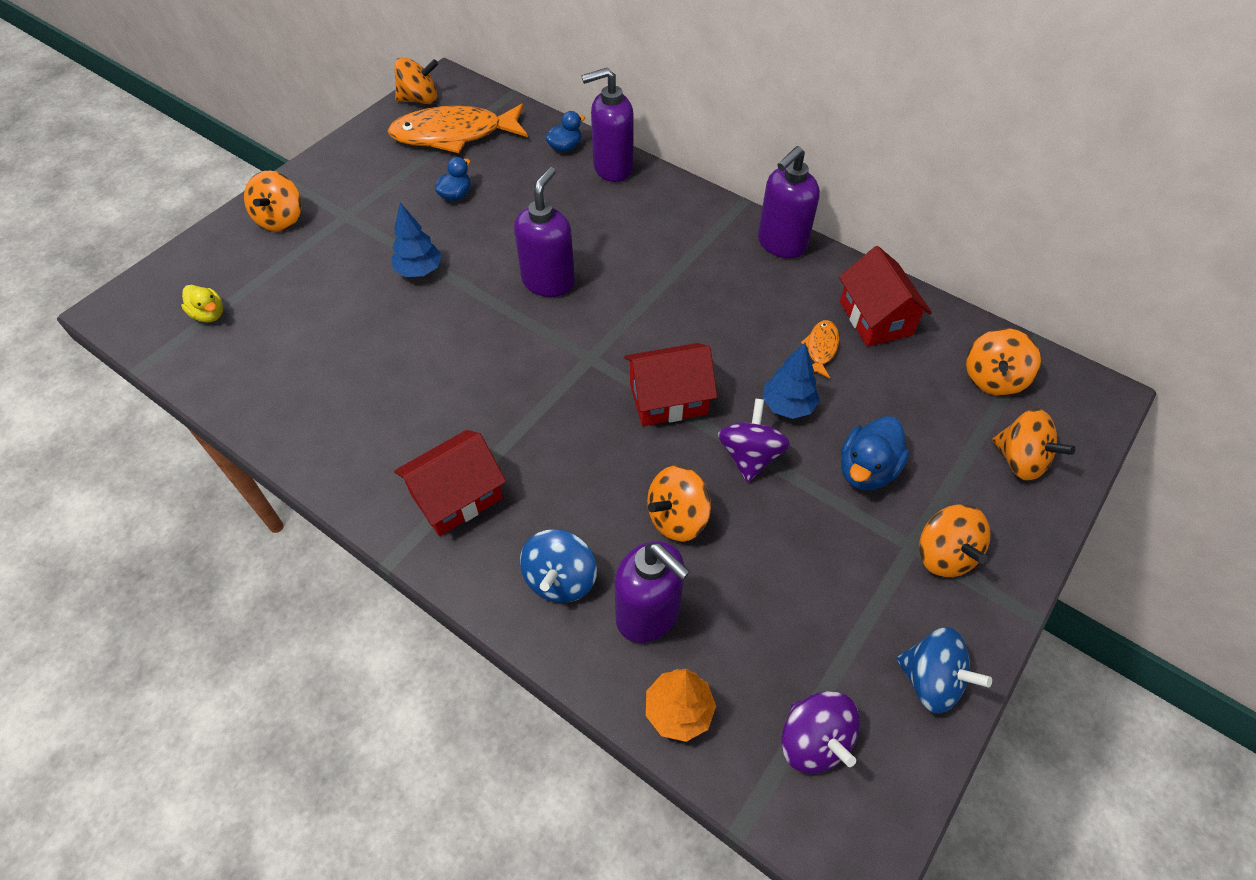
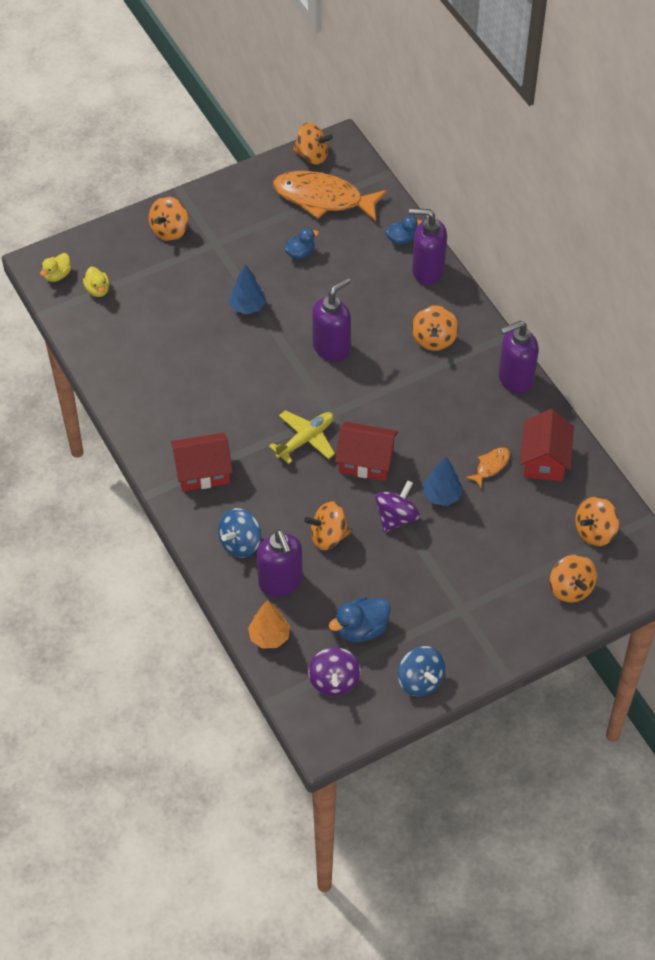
camera: 25 degrees right, 0 degrees up
blue duck [841,416,909,490] -> blue duck moved to [329,597,391,643]
orange spinning top [919,504,991,577] -> orange spinning top moved to [412,306,458,351]
none -> yellow duck [40,253,71,282]
none -> yellow plane [269,410,335,464]

